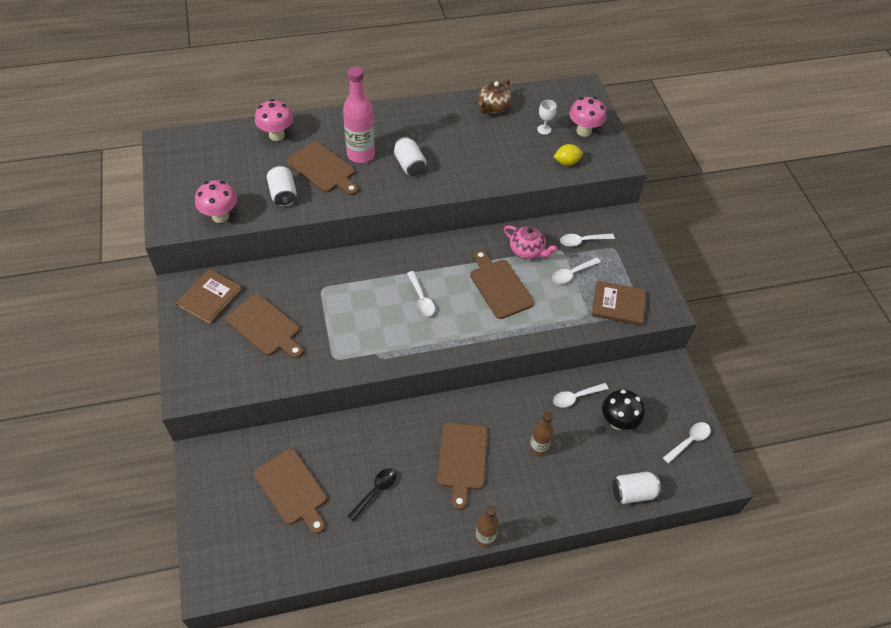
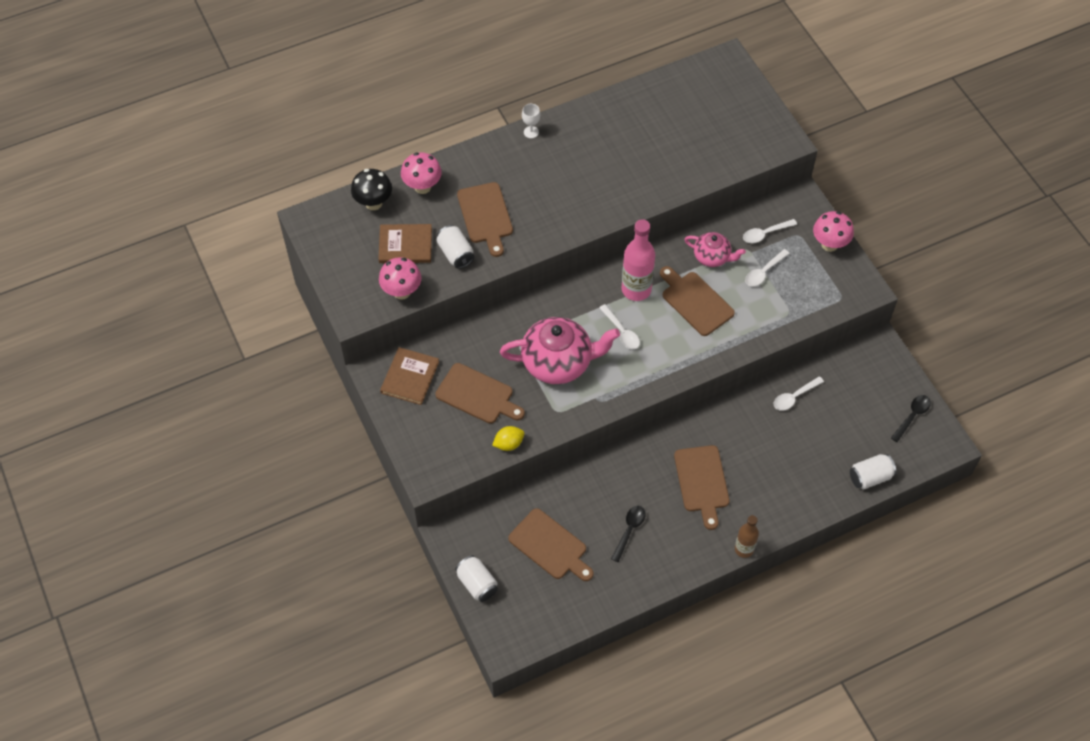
camera: 10 degrees left, 5 degrees up
brown cutting board [287,141,358,195] -> brown cutting board turned 45 degrees clockwise [457,182,513,257]
pink bottle [343,67,375,163] -> pink bottle moved to [622,219,655,301]
white can [394,137,427,176] -> white can moved to [455,555,498,602]
brown teapot [478,79,512,114] -> none
brown bottle [529,411,554,457] -> none
white goblet [537,100,557,135] -> white goblet moved to [522,104,540,138]
yellow lemon [554,144,583,166] -> yellow lemon moved to [492,426,524,451]
pink mushroom [569,97,606,137] -> pink mushroom moved to [813,211,854,252]
brown book [592,280,646,326] -> brown book moved to [378,224,432,263]
black mushroom [602,390,645,430] -> black mushroom moved to [351,169,392,210]
white spoon [663,422,711,464] -> black spoon [891,395,931,442]
none -> pink teapot [500,317,620,384]

